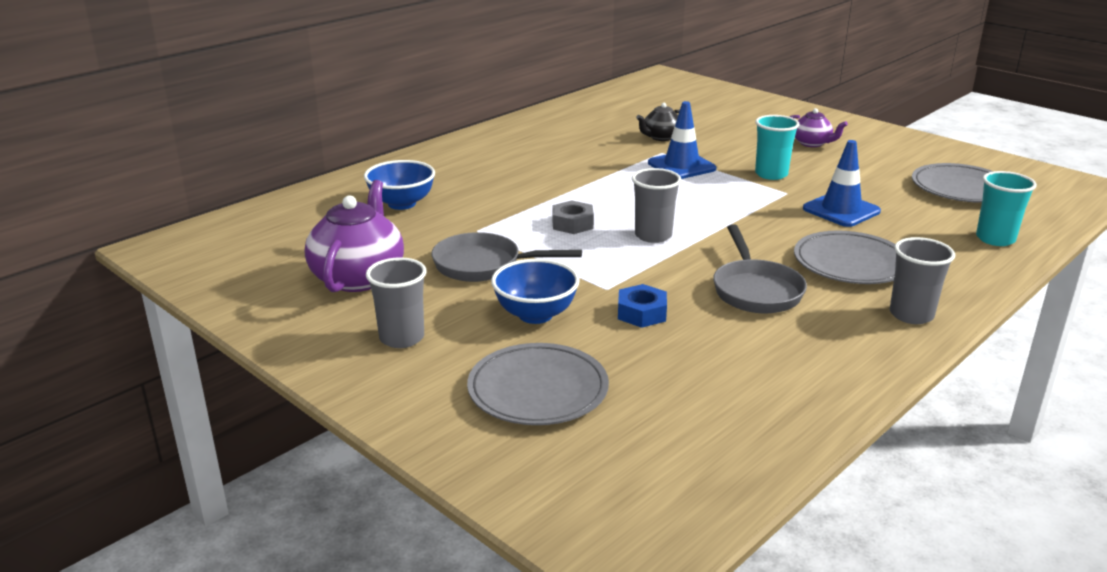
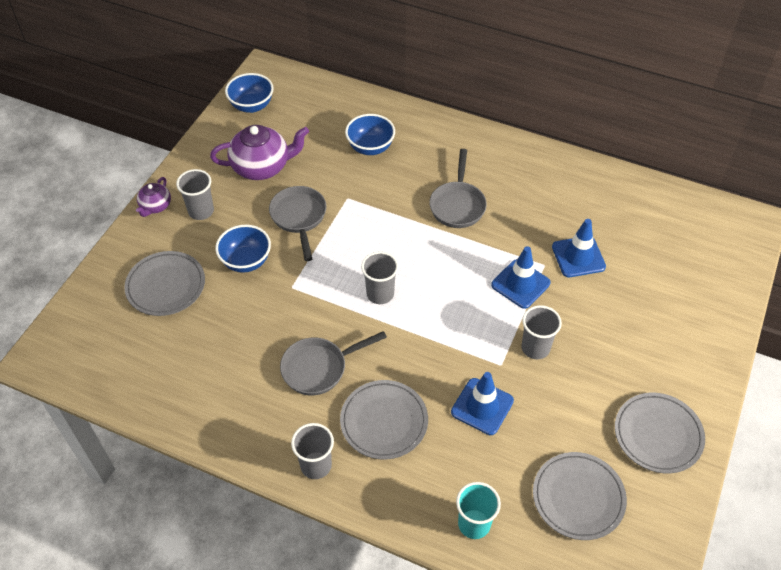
camera: 70 degrees right, 25 degrees up
grey nut [552,200,594,234] -> none
blue nut [618,284,667,328] -> none
black teapot [636,103,680,141] -> blue traffic cone [552,219,606,277]
turquoise cup [755,115,799,180] -> grey cup [522,305,562,359]
purple teapot [790,108,848,147] -> purple teapot moved to [136,177,171,217]
none -> blue bowl [225,73,274,113]
none -> grey pan [429,149,487,228]
none -> grey plate [615,393,705,473]

